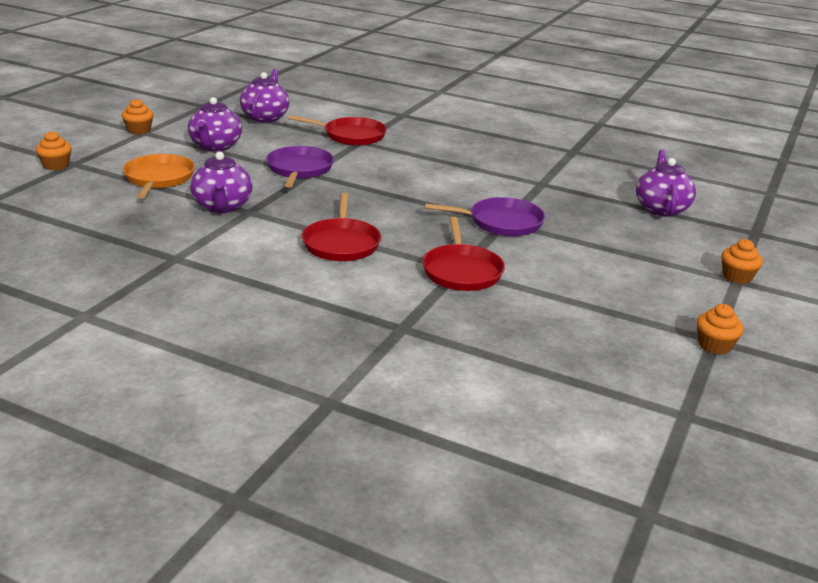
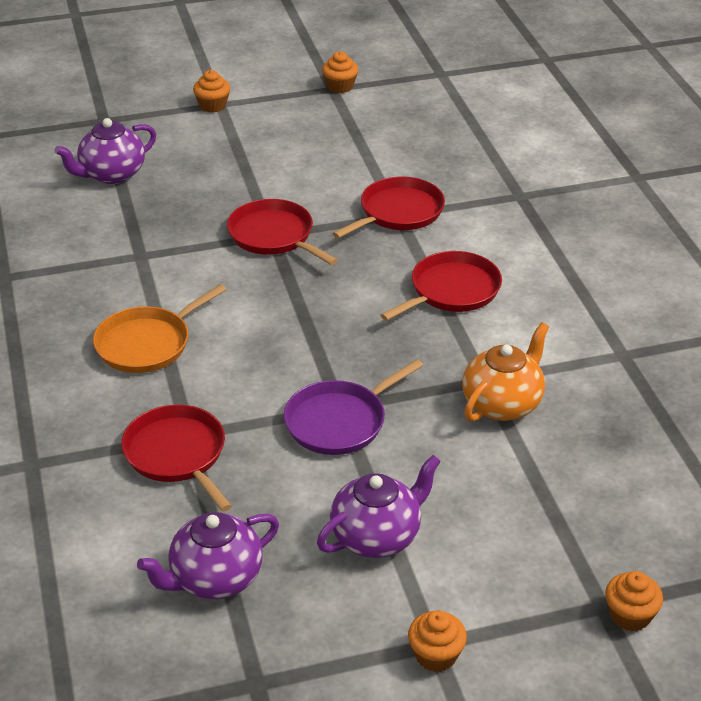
camera: 130 degrees left, 10 degrees up
orange pan [123,154,195,199] -> orange pan moved to [93,284,227,373]
purple teapot [190,152,253,213] -> orange teapot [462,322,549,422]
purple pan [425,197,545,236] -> red pan [227,199,338,265]

